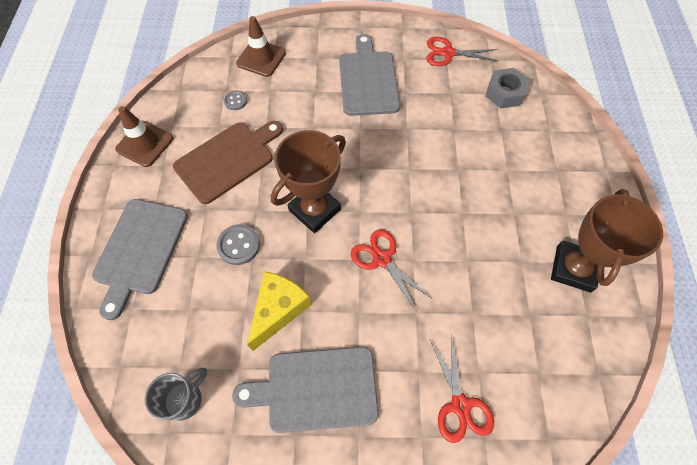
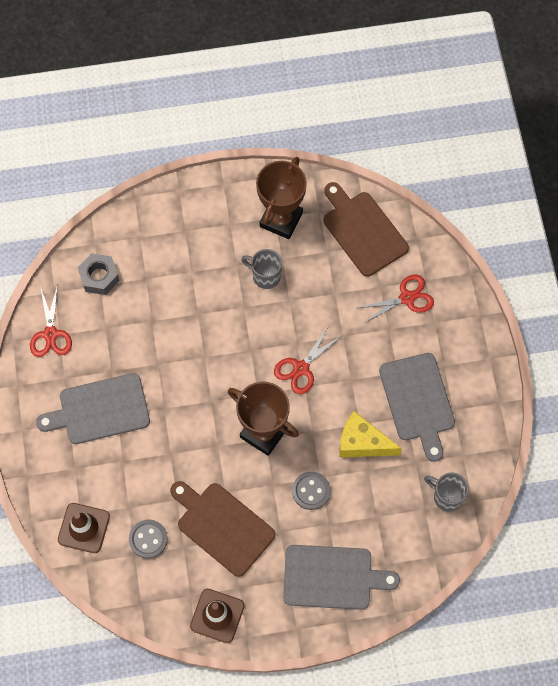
camera: 100 degrees left, 5 degrees up
grey button [224,91,247,110] -> grey button [129,519,168,559], size x1.58
brown trophy [551,189,663,292] -> brown trophy turned 75 degrees counterclockwise [256,157,307,239]
none -> grey mug [241,249,282,289]
none -> brown cutting board [323,182,409,277]

